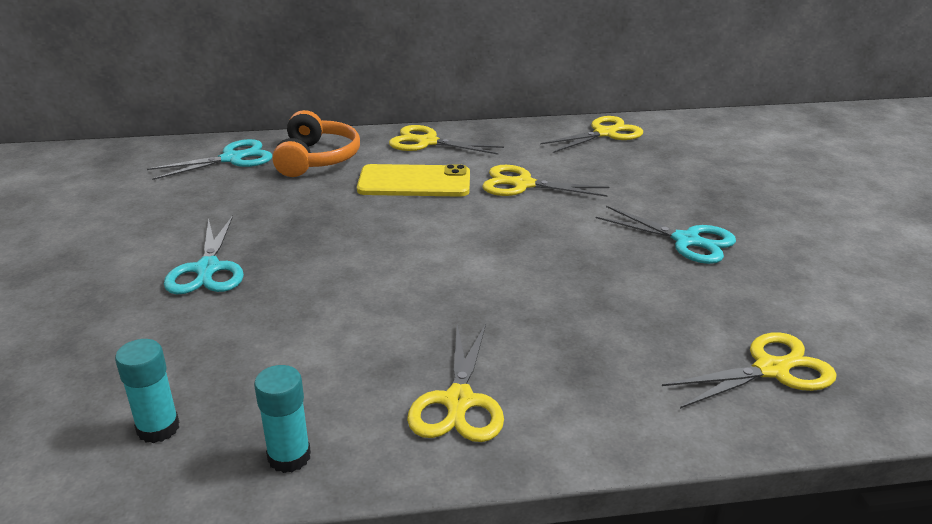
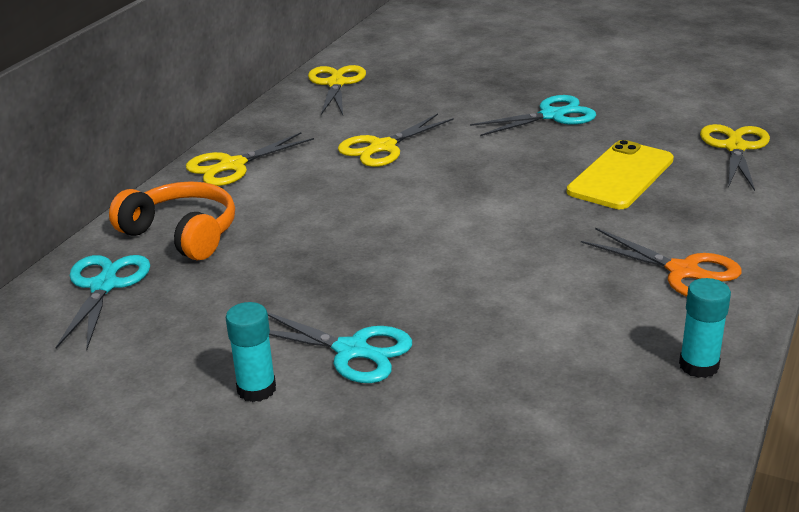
camera: 55 degrees left, 0 degrees up
turquoise glue stick [115,339,179,443] -> turquoise glue stick moved to [226,302,276,402]
yellow phone [357,164,470,197] -> yellow phone moved to [567,140,674,209]
yellow scissors [407,324,504,442] -> orange scissors [581,228,742,297]

